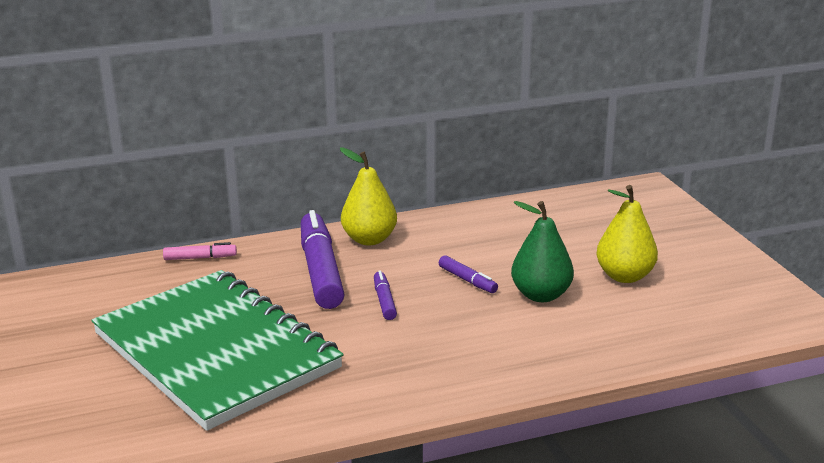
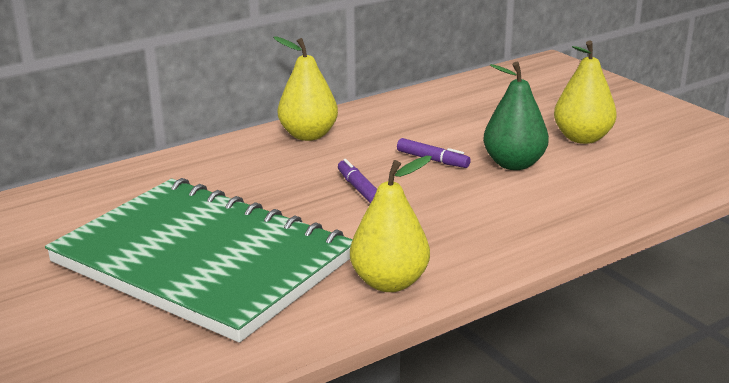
camera: 15 degrees left, 0 degrees up
pink marker [163,242,237,260] -> none
purple marker [301,210,345,309] -> none
none -> yellow pear [350,156,432,292]

